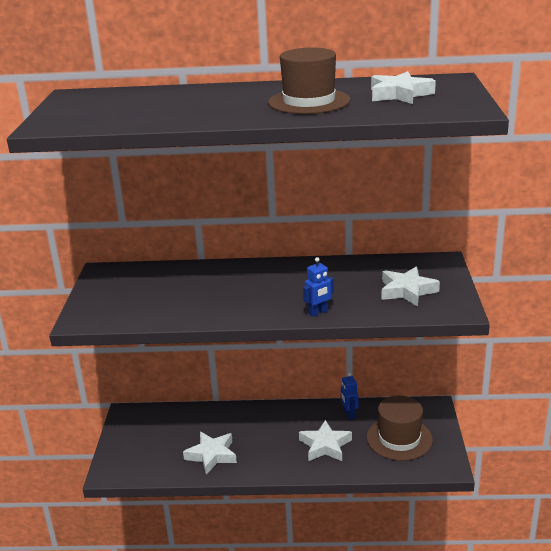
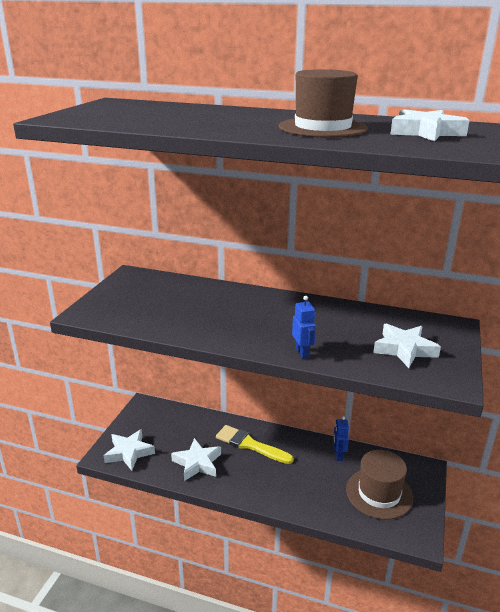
camera: 15 degrees right, 0 degrees up
white star [299,420,352,461] -> white star moved to [104,429,155,471]
blue robot [303,257,334,317] -> blue robot turned 90 degrees counterclockwise [292,296,316,359]
none -> yellow brush [216,425,294,464]

